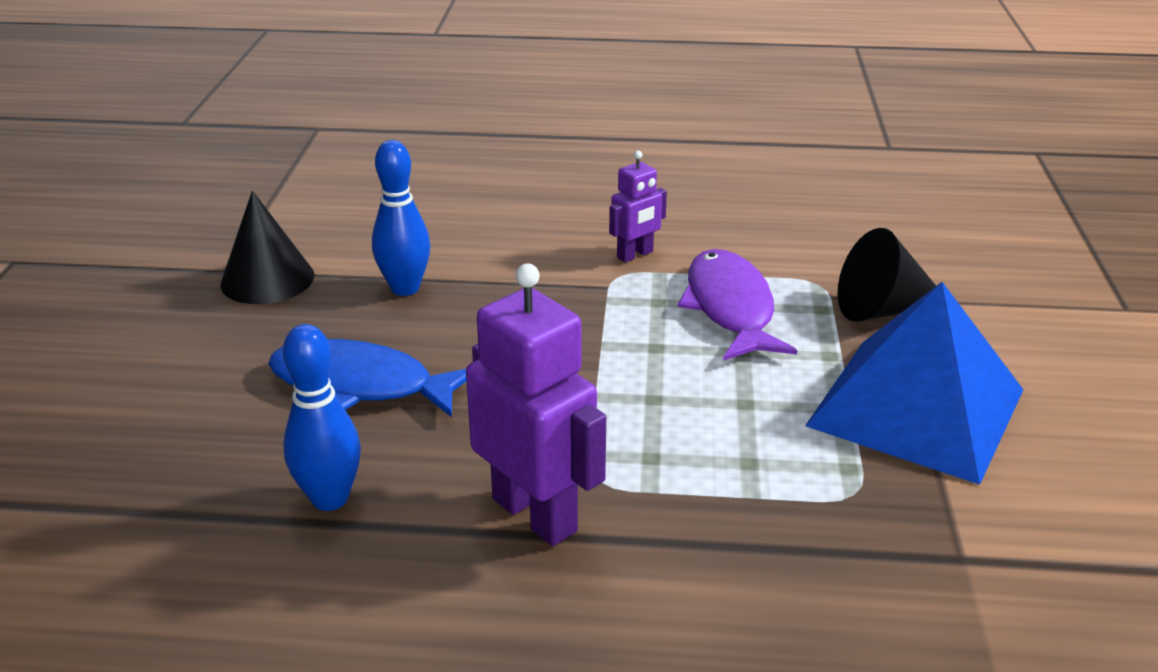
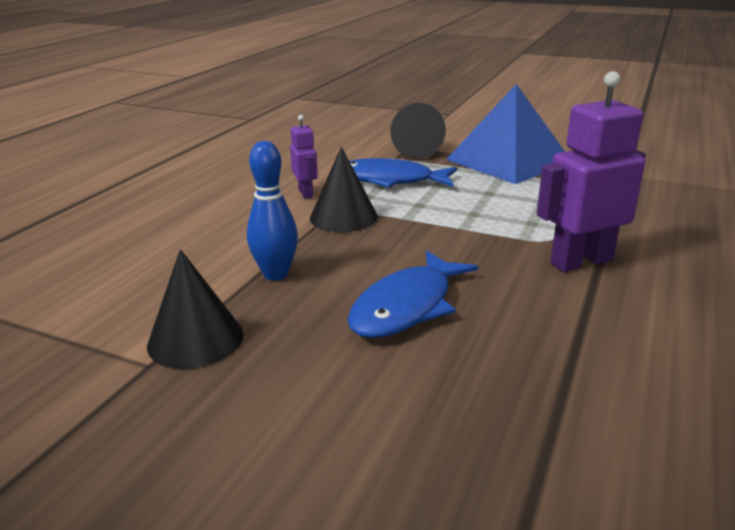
camera: 70 degrees left, 5 degrees down
blue bowling pin [283,324,361,511] -> none
purple fish [678,249,797,361] -> blue fish [349,158,457,188]
none -> black cone [310,147,378,232]

